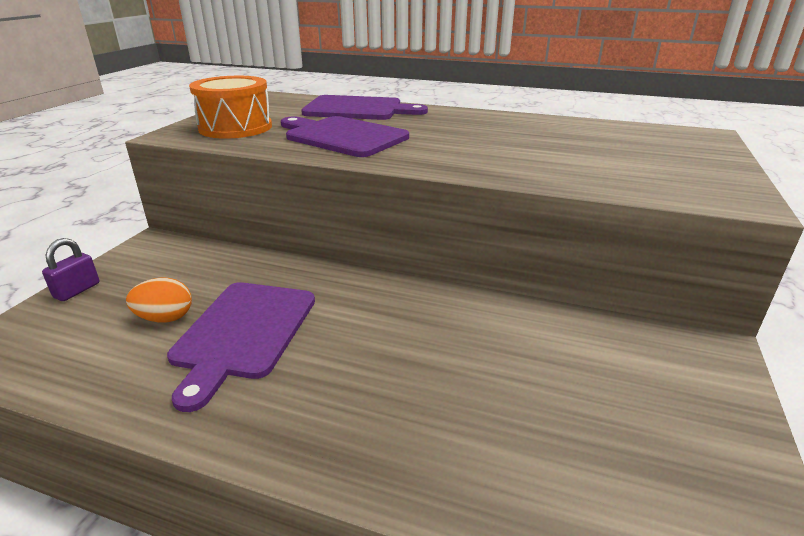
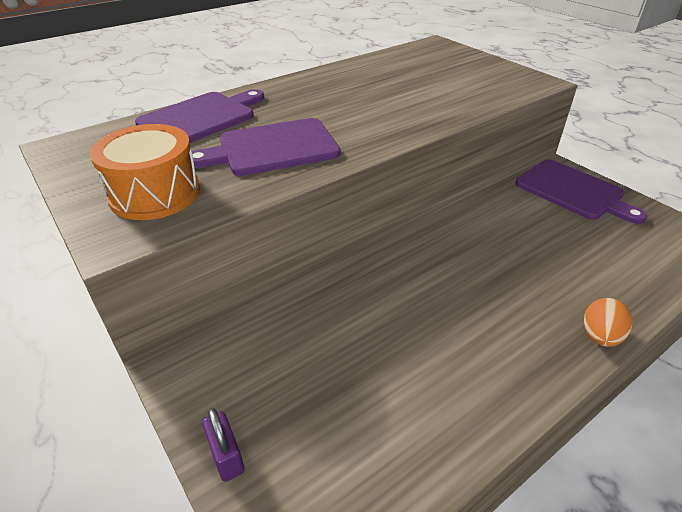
camera: 55 degrees left, 10 degrees up
orange egg [126,278,192,323] -> orange egg moved to [584,298,632,347]
purple cutting board [167,282,315,412] -> purple cutting board moved to [516,159,647,224]

